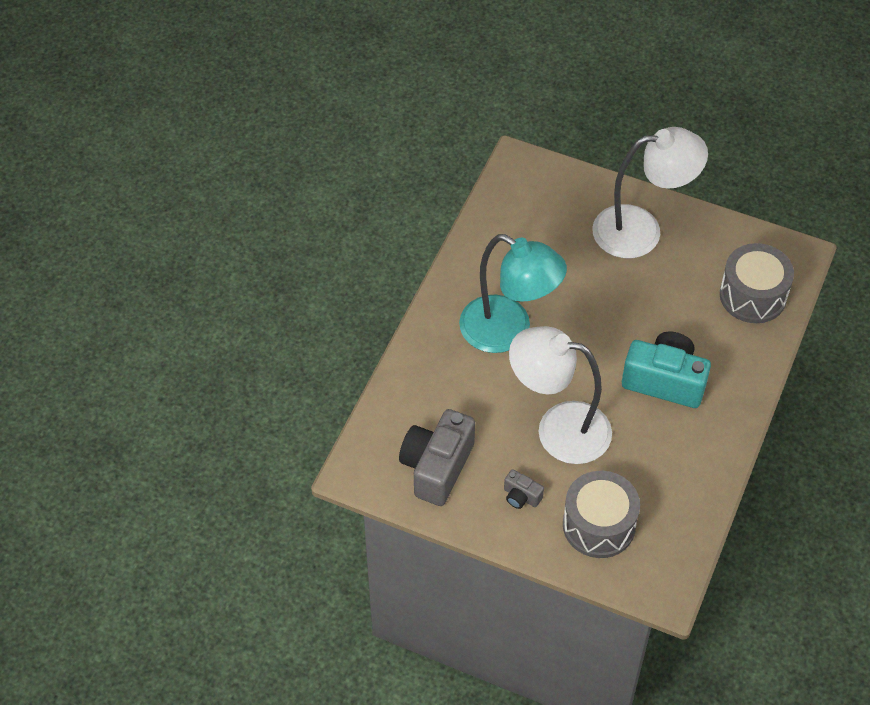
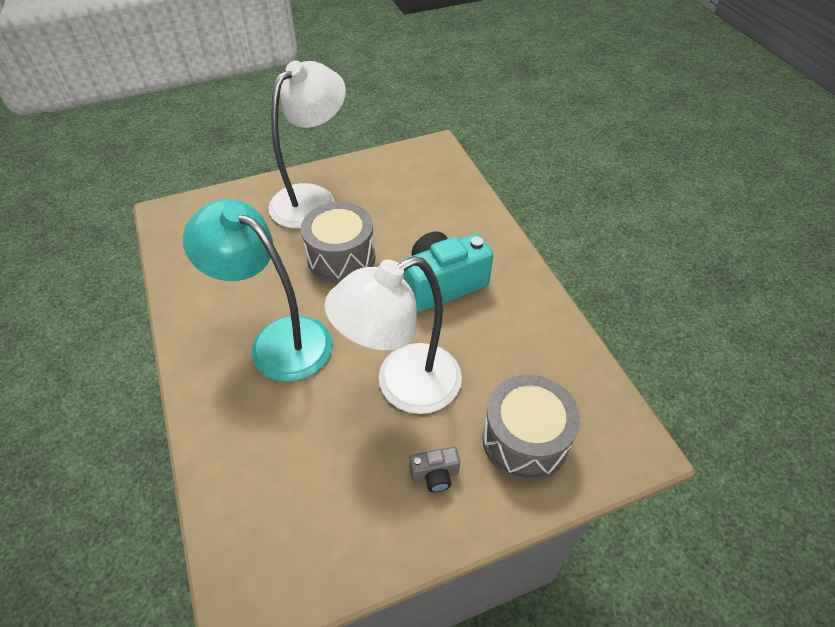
camera: 45 degrees left, 5 degrees down
grey camera [399,409,475,506] -> none
turquoise lamp [459,234,567,353] -> turquoise lamp turned 135 degrees counterclockwise [183,199,332,382]
grey drum [720,243,794,323] -> grey drum moved to [301,202,375,283]

